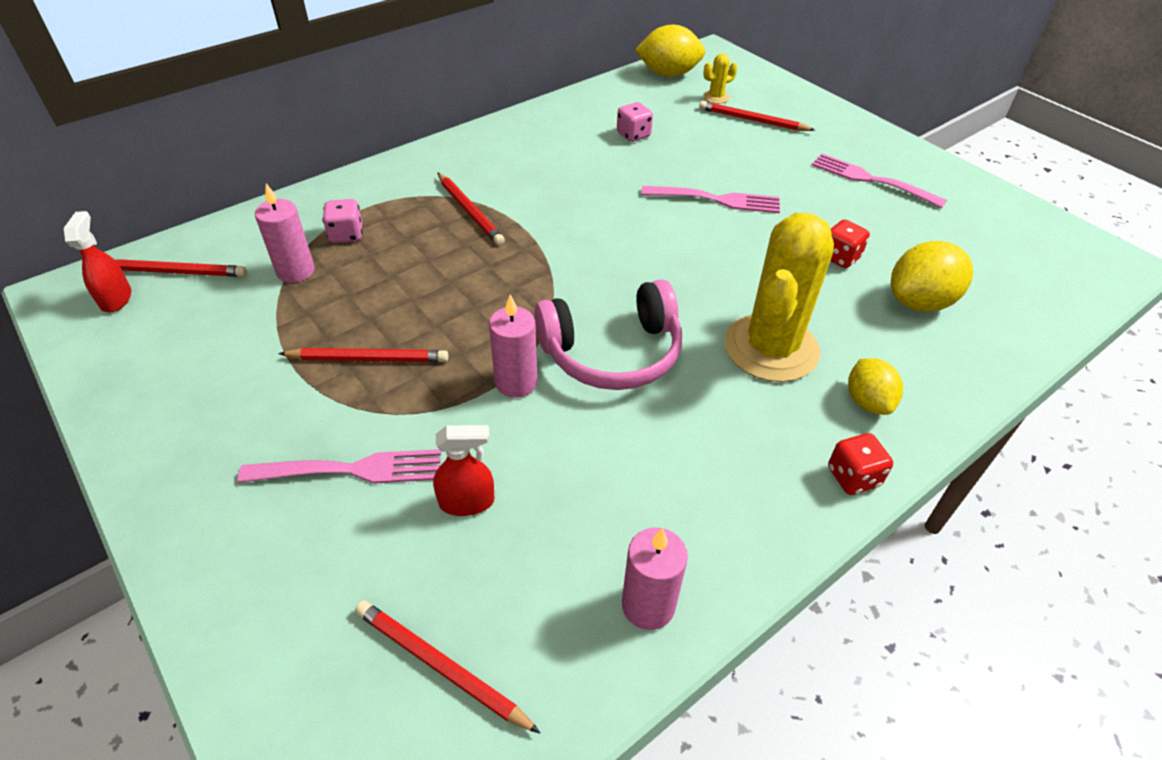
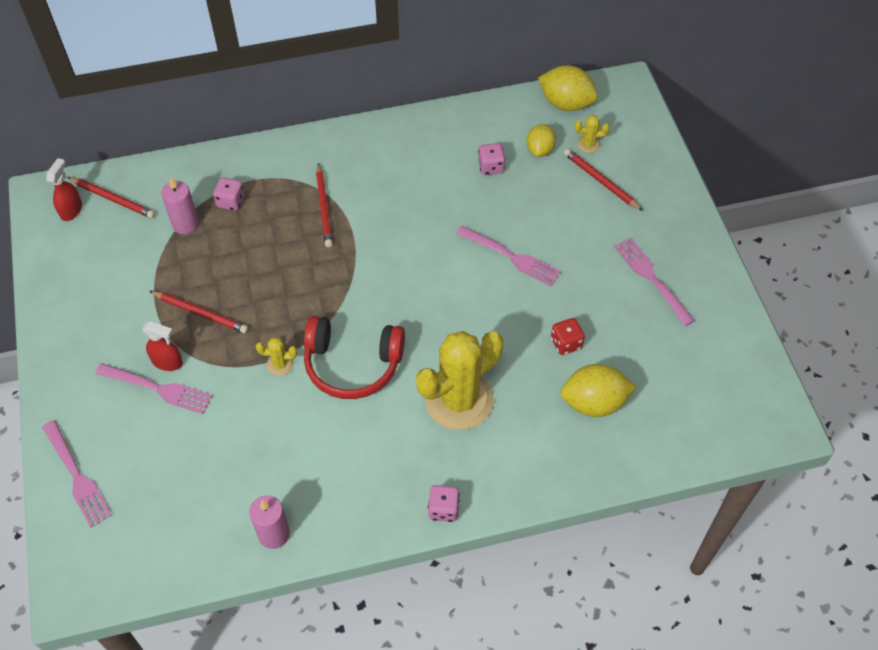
camera: 25 degrees right, 10 degrees up
red pencil [355,600,541,734] -> none
red spray bottle [433,425,494,516] -> red spray bottle moved to [142,321,183,371]
pink candle [489,295,538,398] -> yellow cactus [256,337,297,376]
pink headphones [535,279,682,390] -> red headphones [304,316,405,399]
red dice [828,433,893,495] -> pink dice [428,485,460,522]
yellow lemon [848,358,903,415] -> yellow lemon moved to [526,124,556,157]
none -> pink fork [42,420,112,527]

